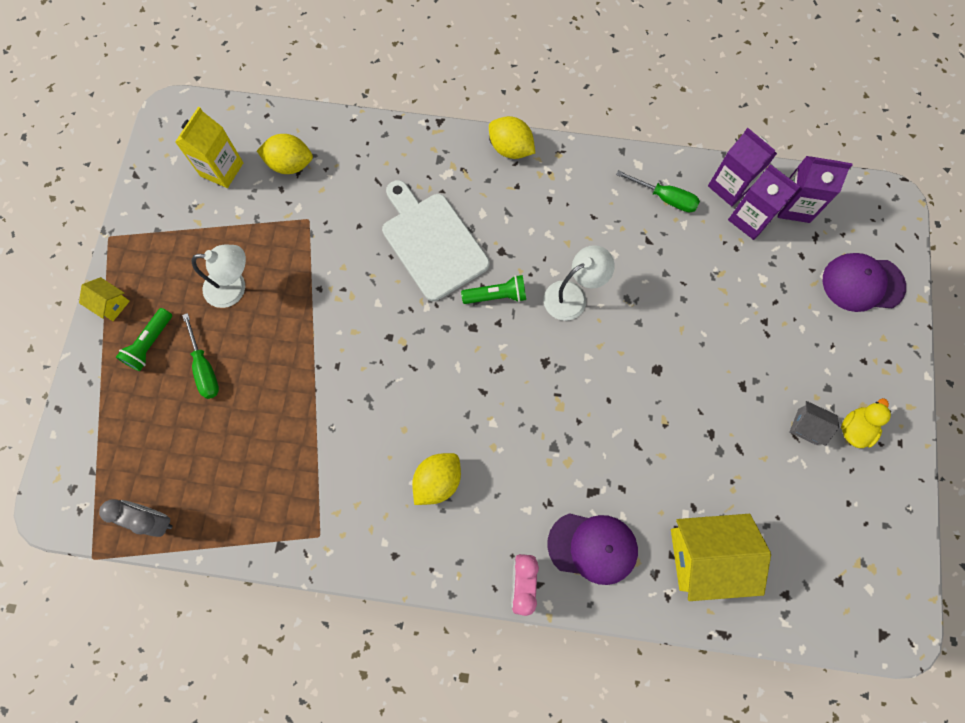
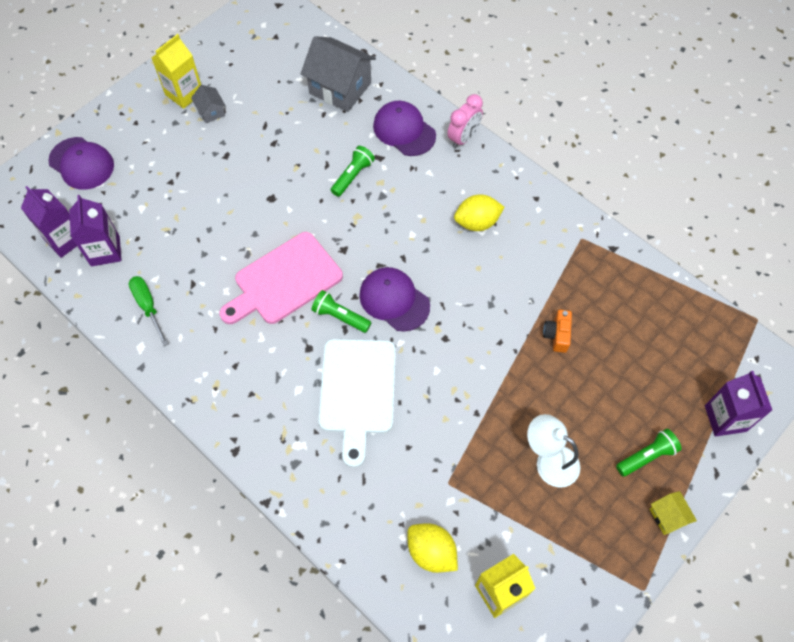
camera: 145 degrees left, 10 degrees down
grey clock [99,499,172,537] -> none
green screwdriver [182,313,219,399] -> none
yellow lemon [489,116,535,159] -> none
white lamp [543,245,615,321] -> pink cutting board [219,232,343,324]
yellow house [671,514,771,601] -> grey house [300,36,376,112]
purple carton [708,128,777,206] -> purple carton moved to [705,371,773,437]
yellow duck [841,398,891,448] -> yellow carton [152,34,201,109]
none -> green flashlight [331,146,375,197]
none -> purple cap [359,267,430,332]
none -> orange camera [543,310,572,353]

